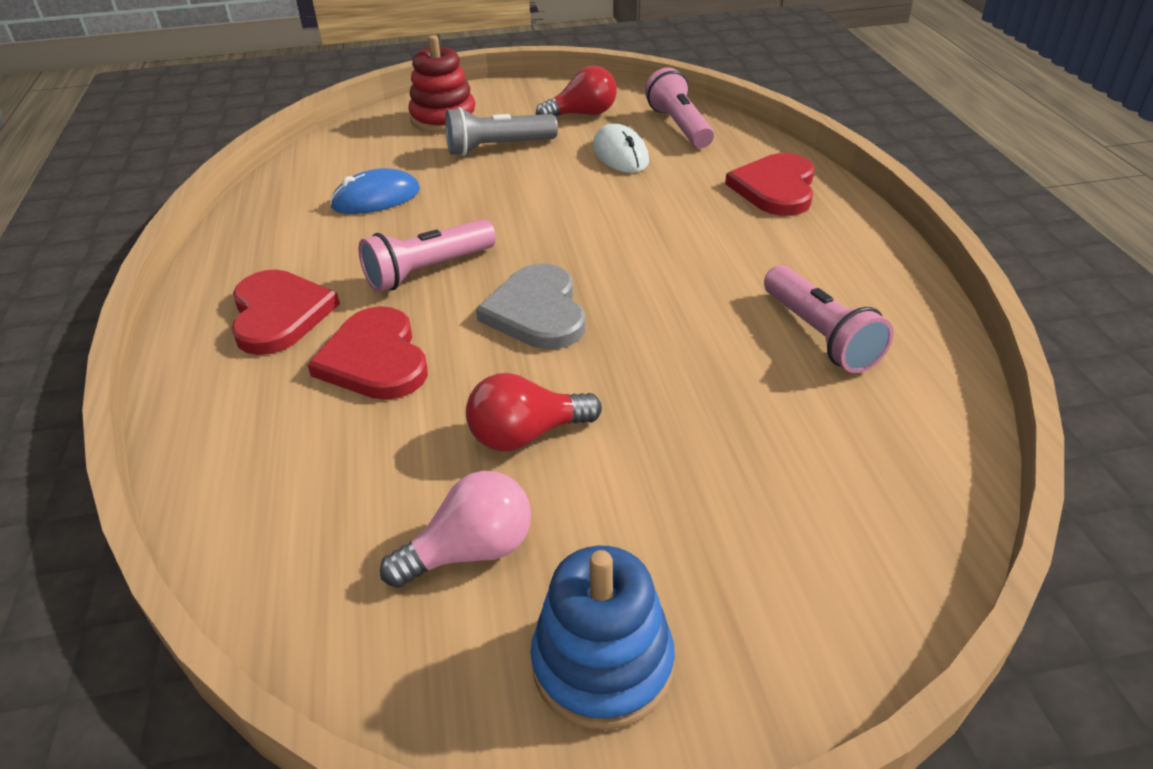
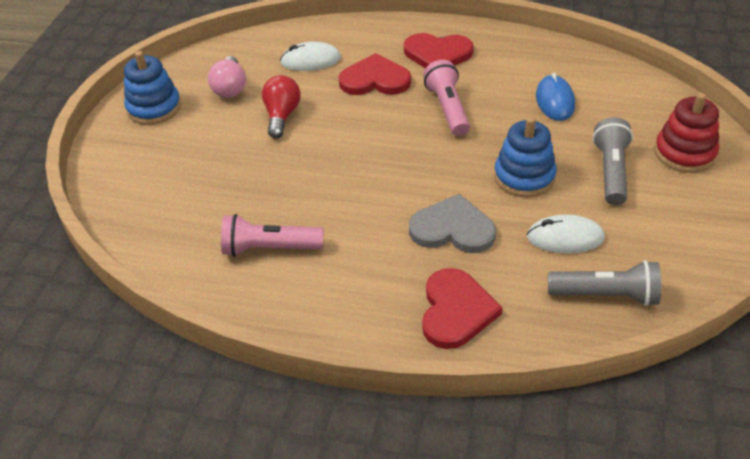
camera: 115 degrees right, 5 degrees up
grey heart [476,264,585,349] -> grey heart moved to [409,194,496,253]
red light bulb [536,66,617,117] -> none
pink flashlight [645,67,714,148] -> grey flashlight [548,260,661,306]
red heart [725,153,815,216] -> red heart turned 60 degrees clockwise [422,268,502,349]
none -> white mouse [280,41,341,71]
none -> blue stacking toy [494,117,557,197]

